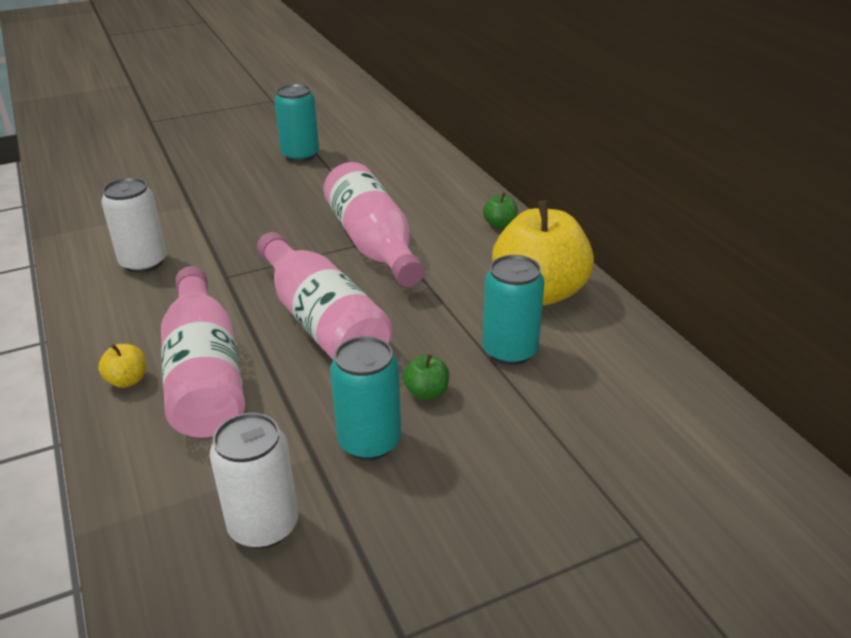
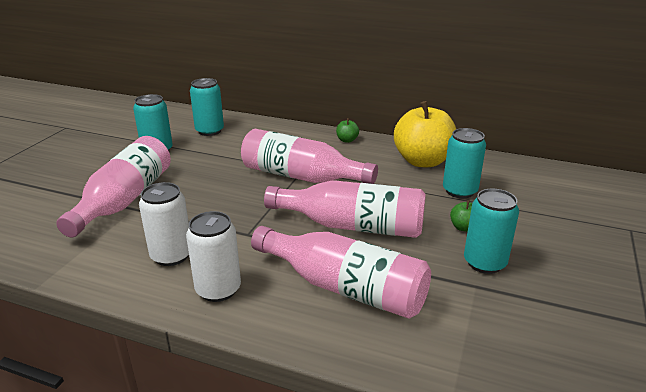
camera: 45 degrees left, 5 degrees down
yellow apple [98,344,146,388] -> none
white can [209,413,298,549] -> white can moved to [186,211,241,302]
none -> pink bottle [56,136,171,237]
none -> turquoise can [190,78,224,136]

